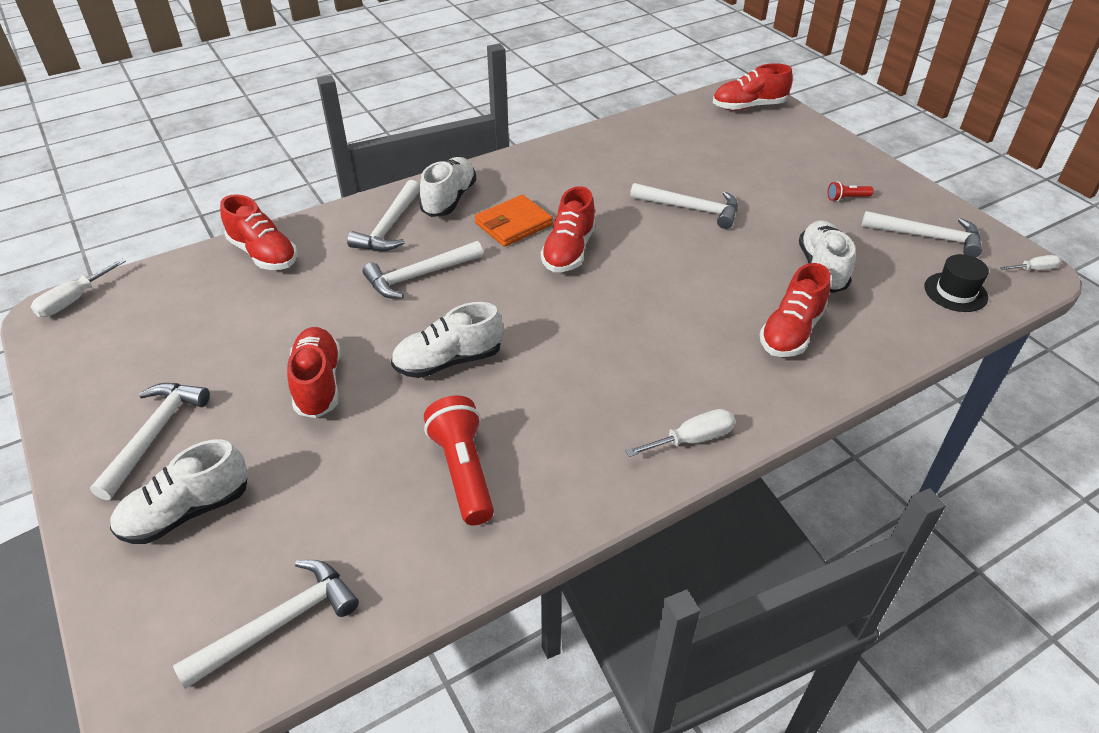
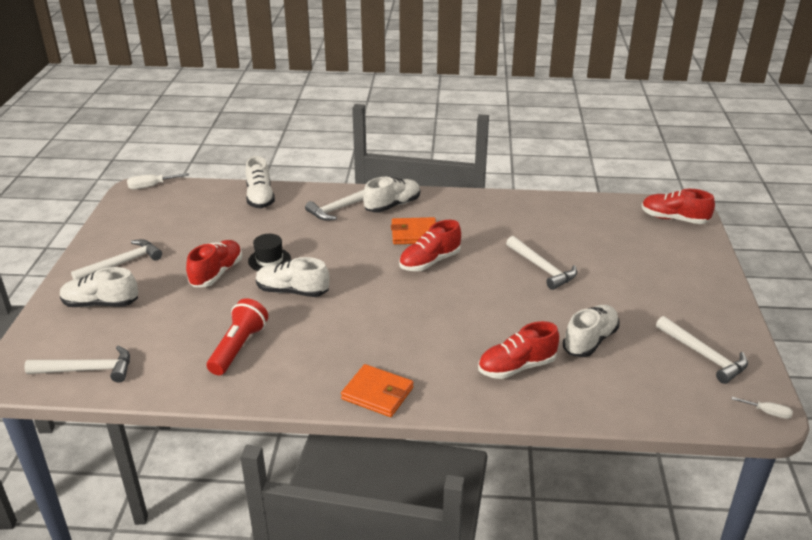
camera: 35 degrees right, 10 degrees down
red shoe [220,194,297,270] -> white shoe [246,156,275,208]
white hammer [363,241,483,299] -> none
white screwdriver [626,409,735,457] -> orange wallet [341,364,414,417]
red flashlight [828,181,874,201] -> none
black hat [924,254,989,312] -> black hat moved to [248,234,291,271]

